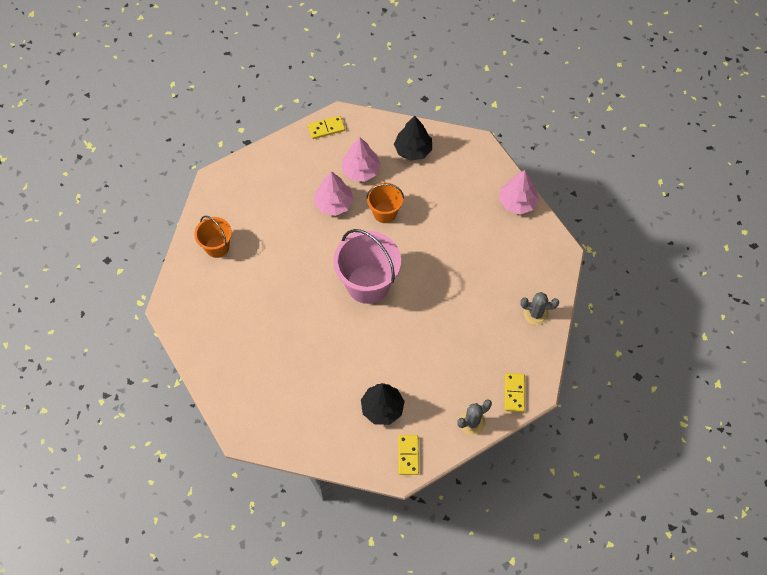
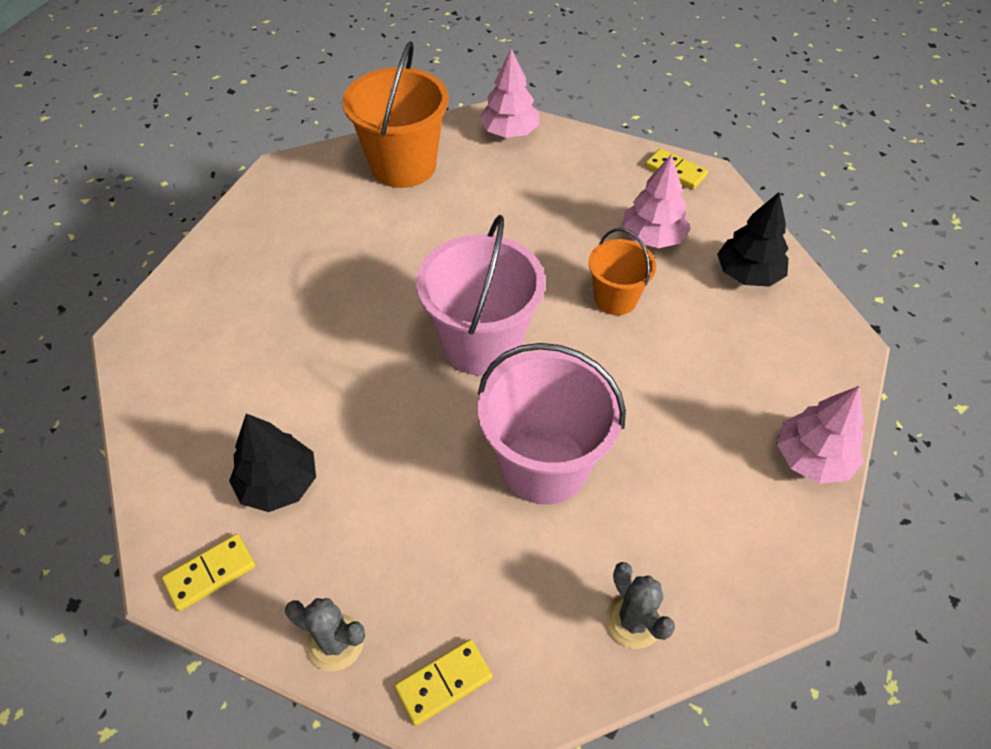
camera: 55 degrees right, 10 degrees down
orange bucket [194,216,232,258] -> orange bucket [342,41,449,188], size x1.76
pink tree [314,171,354,216] -> pink tree moved to [479,48,540,138]
none -> pink bucket [478,343,626,505]

